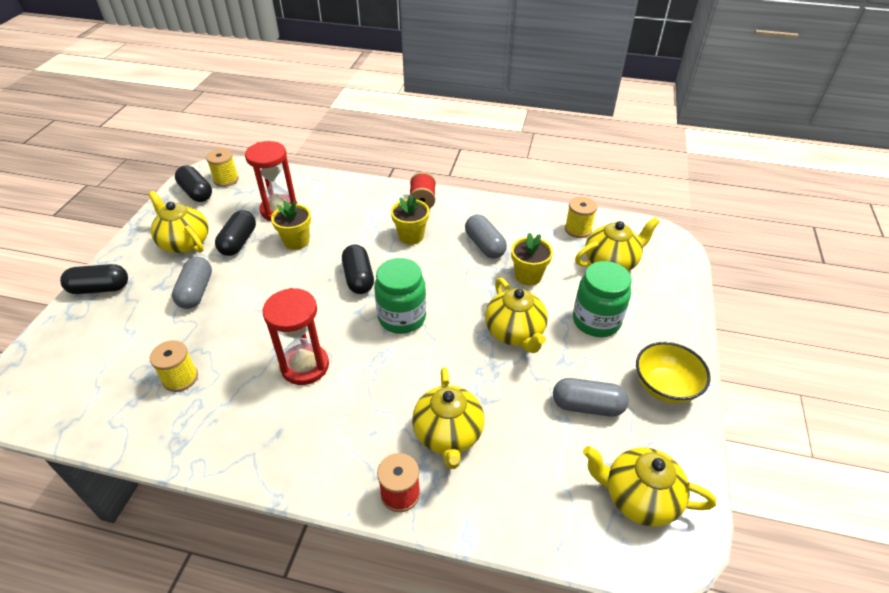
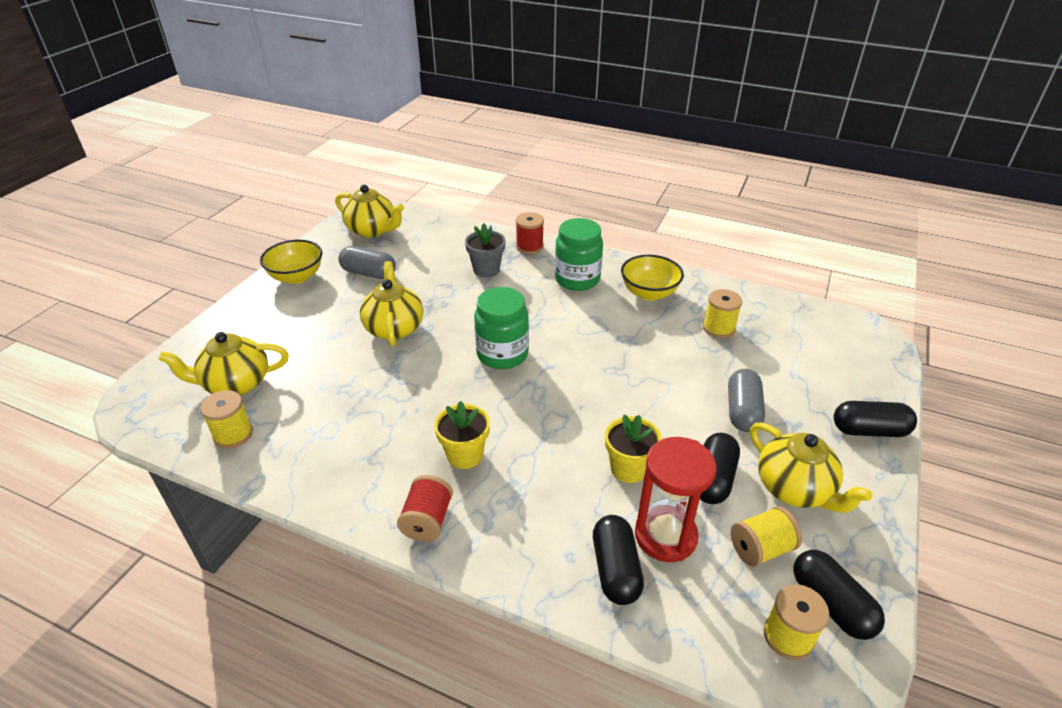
camera: 170 degrees left, 5 degrees down
red hourglass [263,288,329,385] -> none
black capsule [342,244,374,294] -> black capsule moved to [593,515,644,605]
yellow teapot [412,367,484,469] -> grey flower pot [465,223,506,278]
grey capsule [465,214,507,259] -> none
yellow flower pot [511,232,553,286] -> none
green jar [573,261,632,337] -> green jar moved to [555,218,603,291]
none -> yellow bowl [621,255,684,301]
none -> yellow spool [731,506,802,567]

